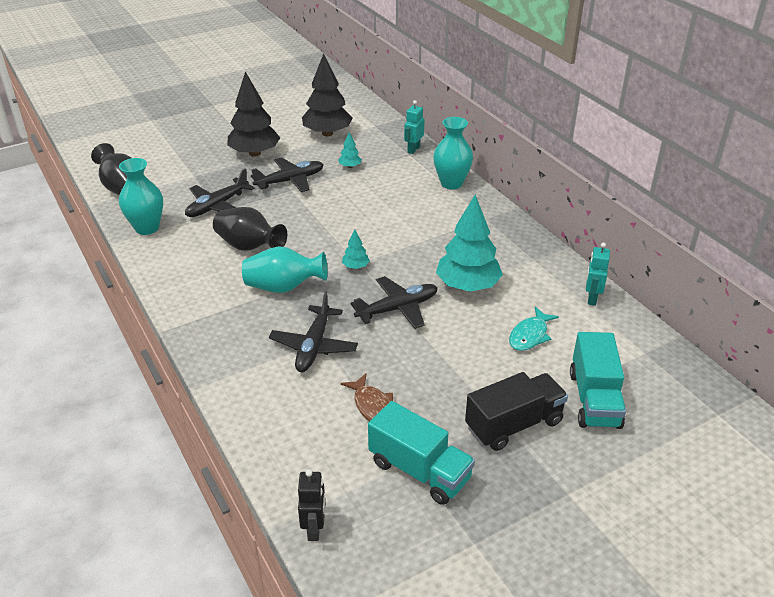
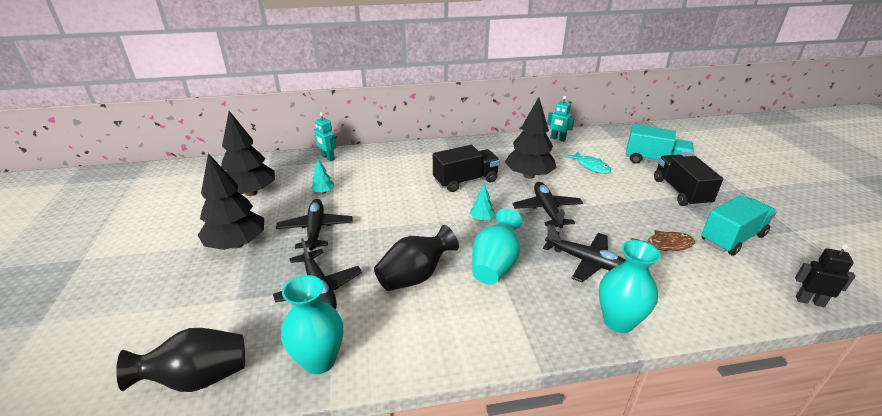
camera: 70 degrees left, 5 degrees down
turquoise vase [433,117,473,189] -> turquoise vase moved to [599,240,661,333]
turquoise tree [436,194,503,292] -> black tree [505,97,557,179]
none -> black truck [433,145,500,192]

